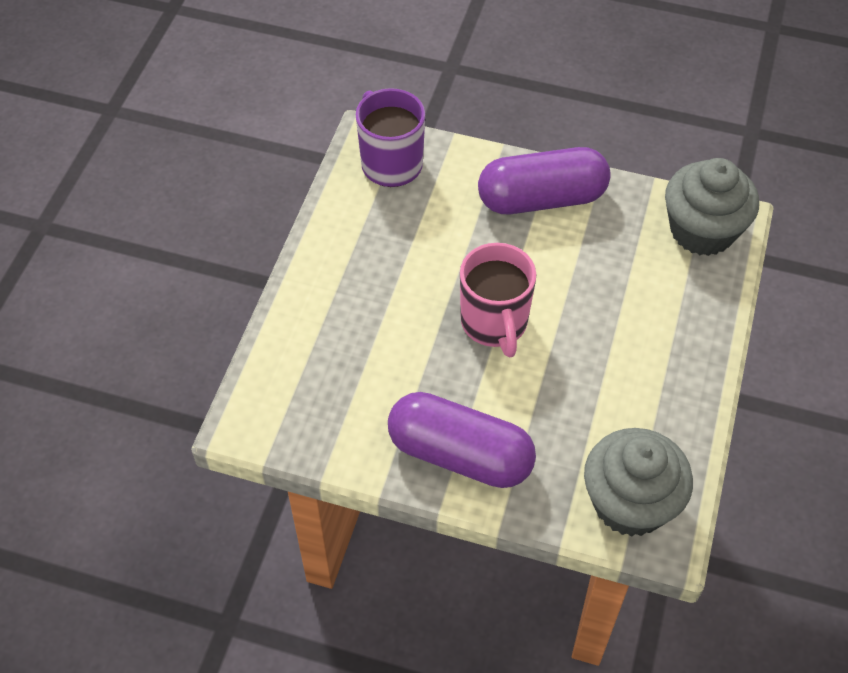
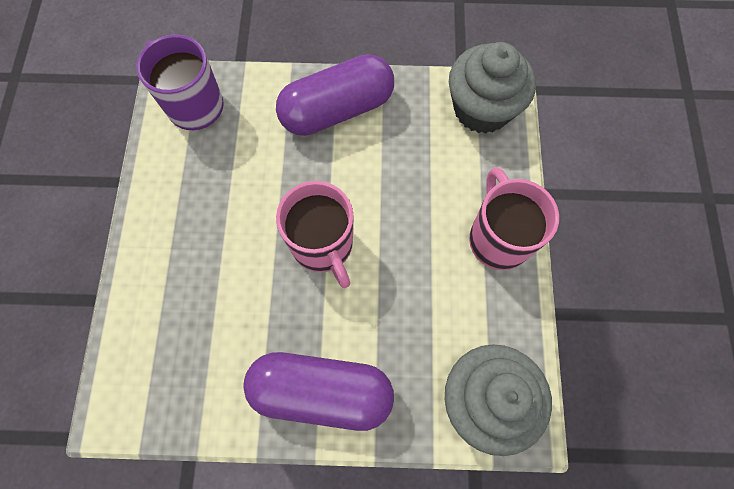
camera: 15 degrees left, 15 degrees up
none -> pink mug [469,167,559,270]

